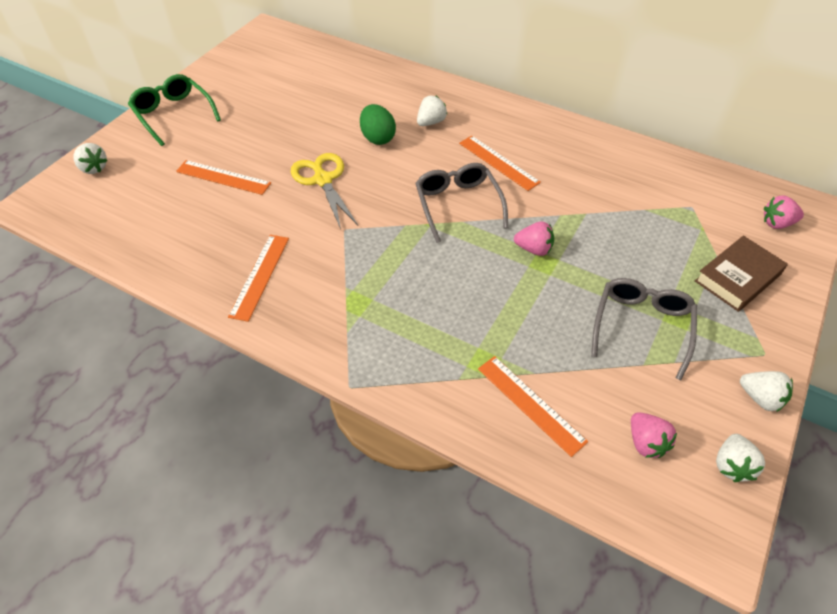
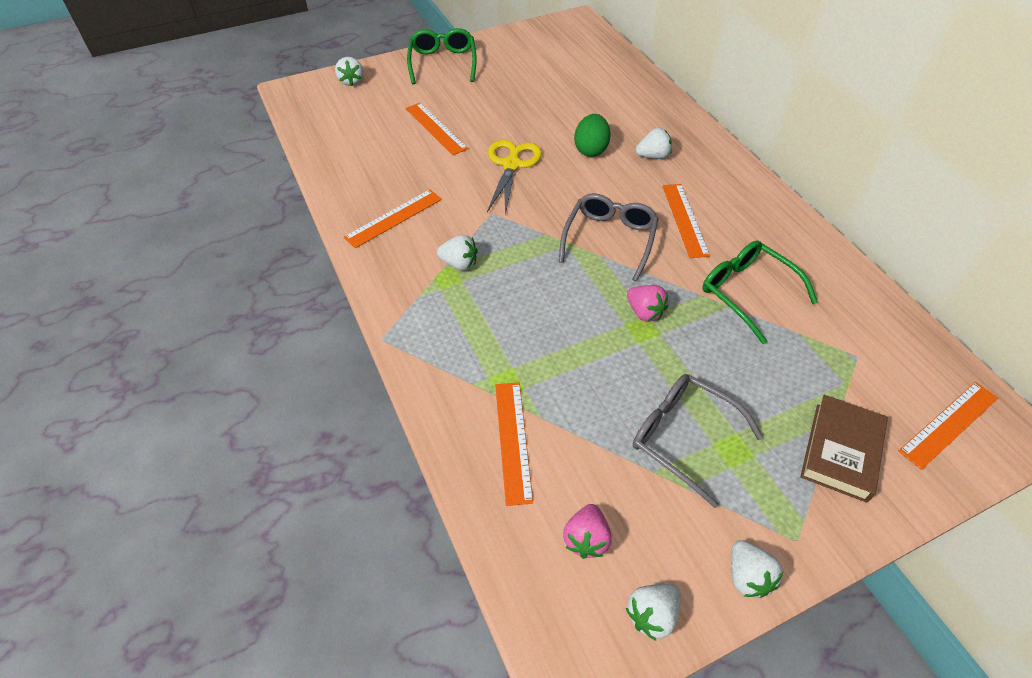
camera: 35 degrees right, 0 degrees up
grey glasses [591,278,697,380] -> grey glasses turned 105 degrees counterclockwise [633,374,763,508]
brown book [695,236,788,312] -> brown book turned 60 degrees counterclockwise [800,395,888,503]
pink strawberry [764,196,804,229] -> orange ruler [899,382,998,470]
none -> white strawberry [437,235,477,271]
none -> green glasses [702,240,818,345]

